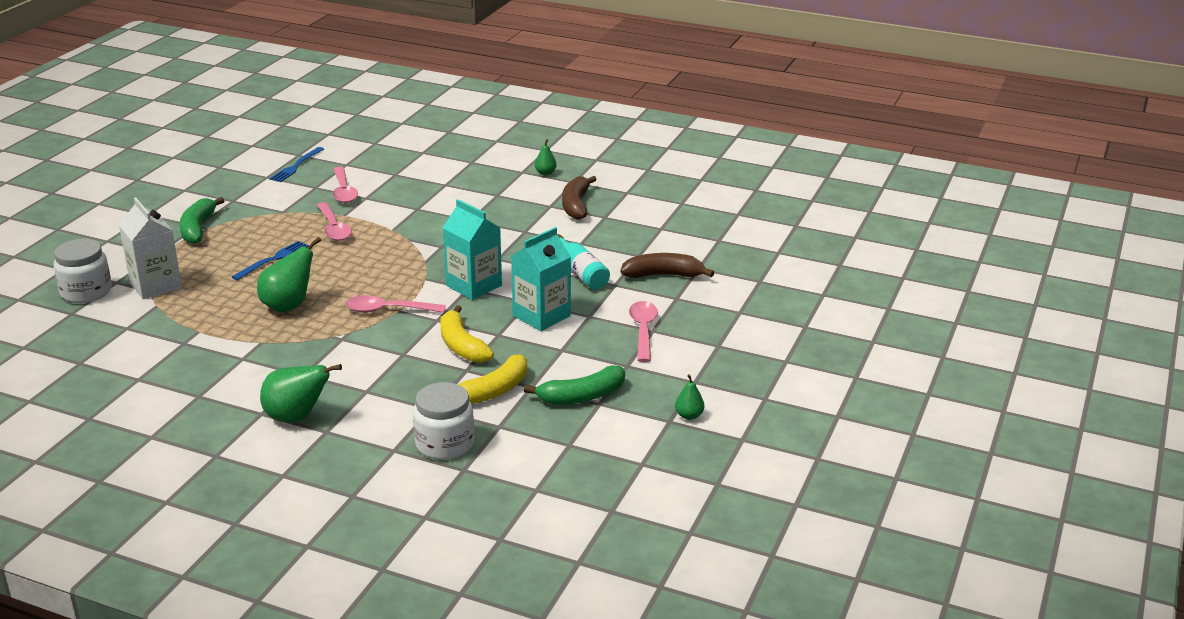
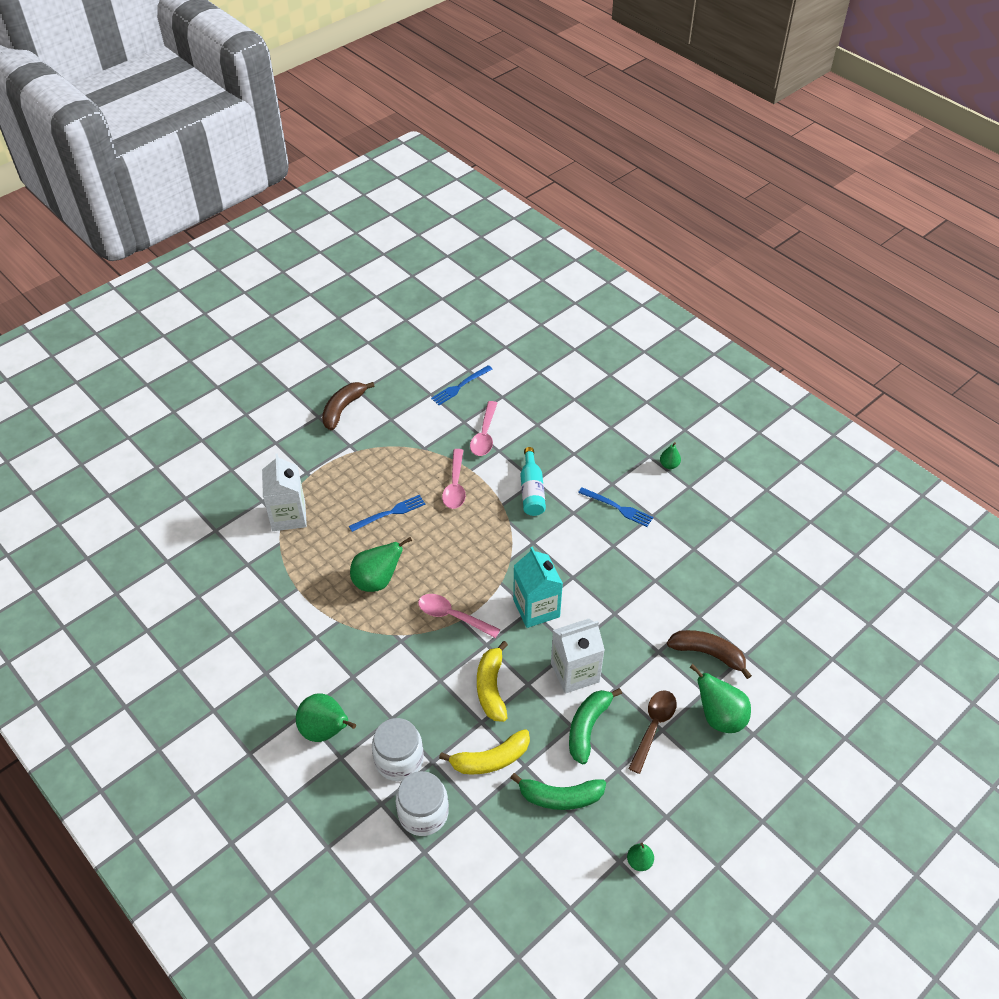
camera: 25 degrees right, 20 degrees up
white jar [54,239,112,303] -> white jar moved to [372,718,424,781]
green banana [180,197,224,244] -> green banana moved to [569,688,622,764]
turquoise carton [511,227,571,331] -> white carton [551,619,605,694]
turquoise bottle [557,234,610,290] -> turquoise bottle moved to [520,447,546,516]
brown banana [562,176,597,220] -> brown banana moved to [322,382,375,430]
pink spoon [629,301,658,362] -> brown spoon [628,690,677,774]
none -> blue fork [578,487,653,527]
none -> green pear [690,664,751,733]

